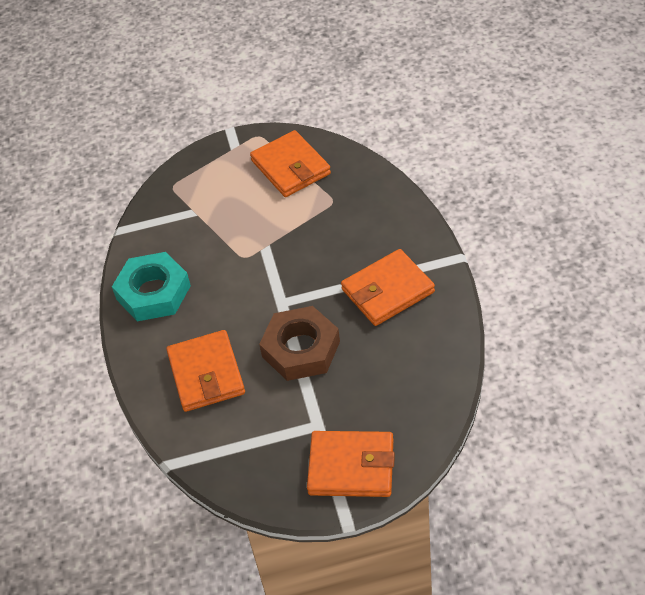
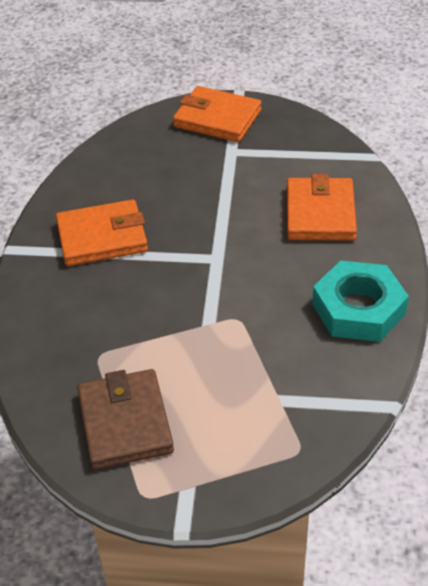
camera: 165 degrees left, 5 degrees down
orange wallet [250,130,331,197] -> brown wallet [77,369,174,470]
brown nut [259,306,340,381] -> none

